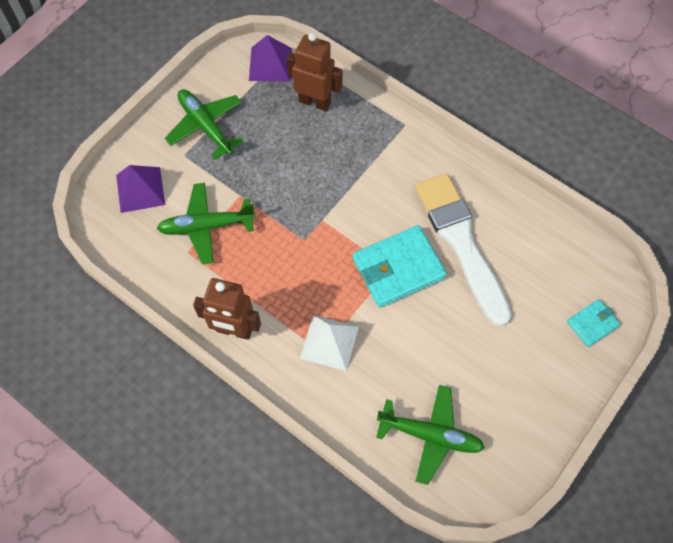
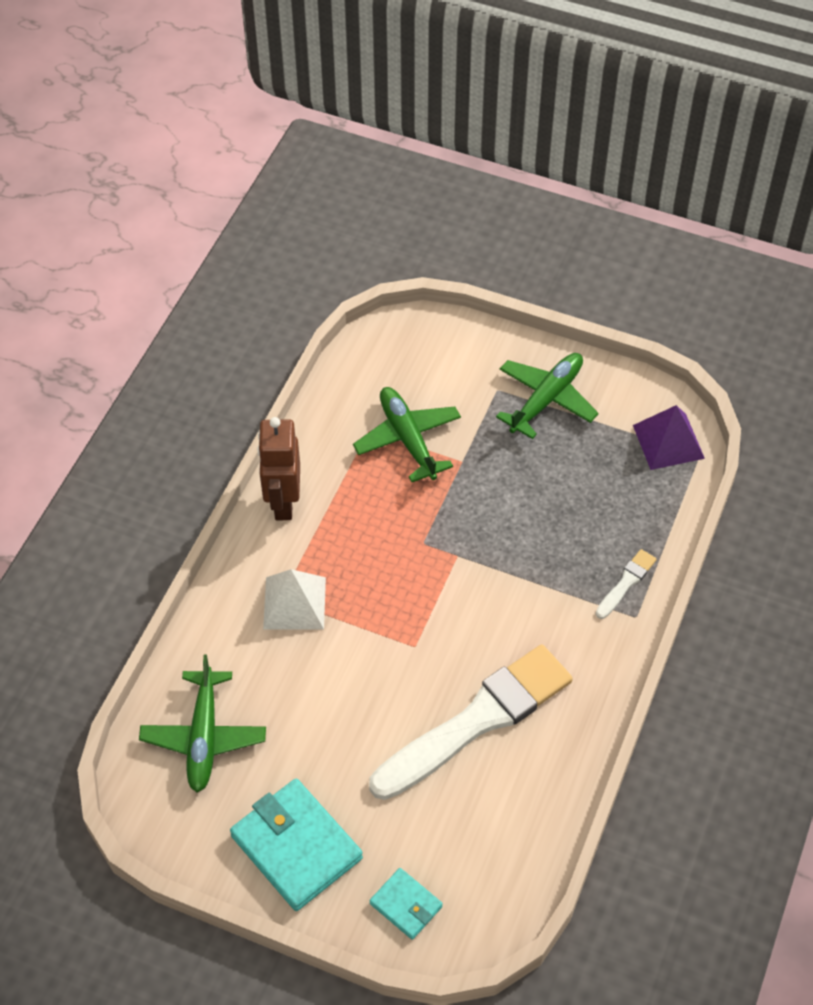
camera: 75 degrees right, 10 degrees down
purple pyramid [116,165,165,213] -> none
brown robot [287,33,343,111] -> none
turquoise wallet [353,225,447,308] -> turquoise wallet moved to [230,779,363,911]
none -> white brush [596,549,657,619]

